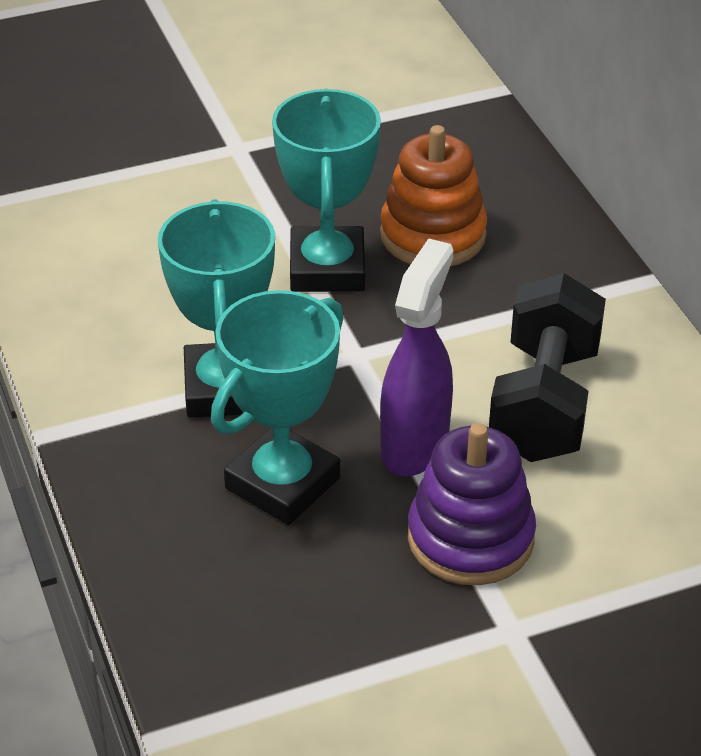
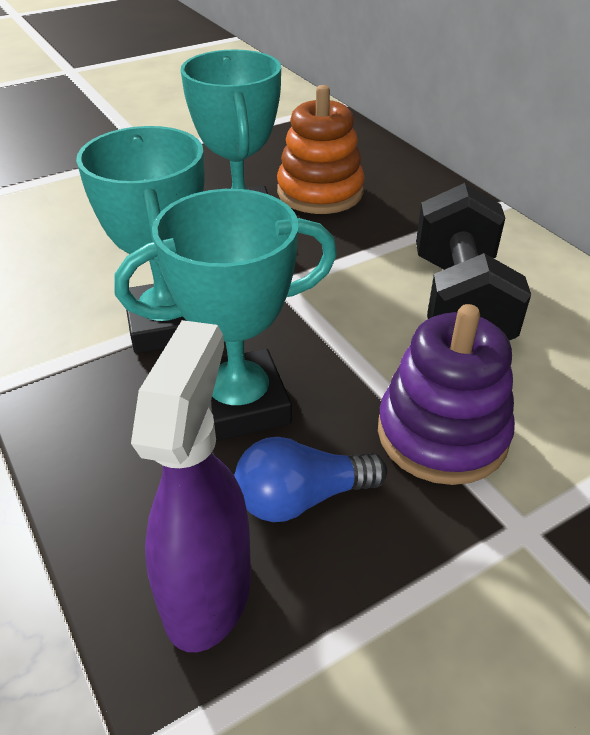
camera: 10 degrees left, 0 degrees up
turquoise trophy [211,290,343,525] -> turquoise trophy turned 45 degrees clockwise [114,189,337,442]
purple spray bottle [380,238,454,476] -> purple spray bottle moved to [131,320,251,652]
none -> blue light bulb [234,437,387,522]

